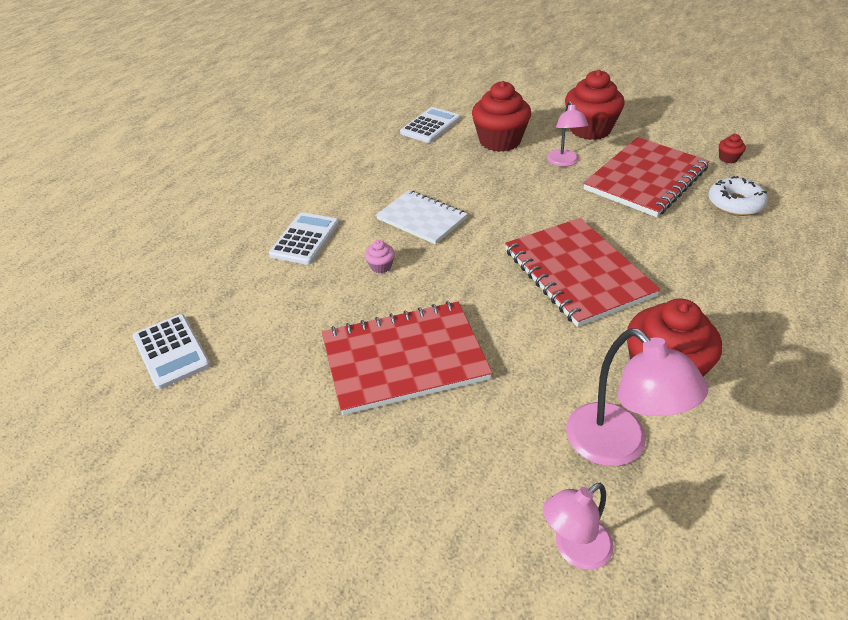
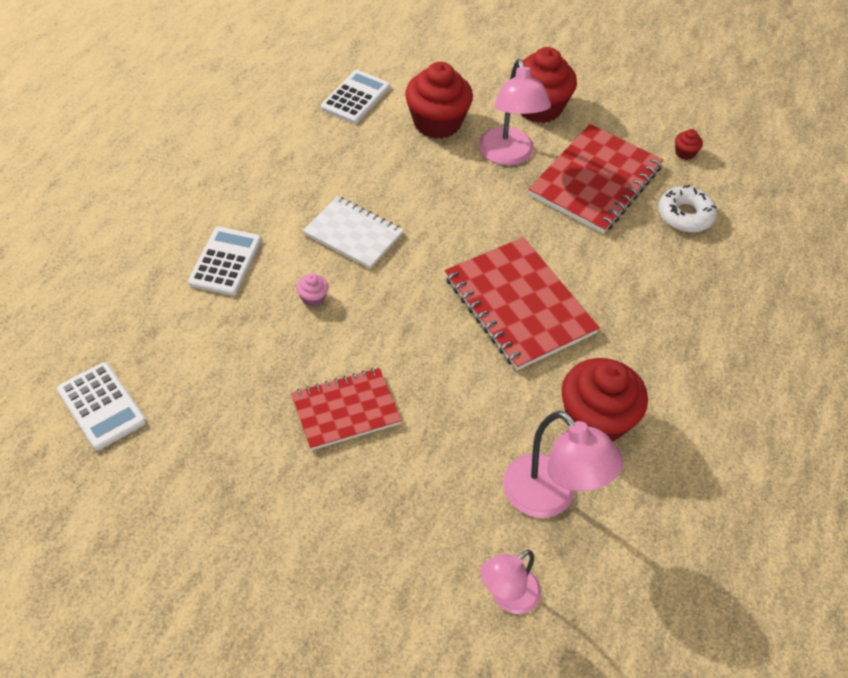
camera: 10 degrees left, 10 degrees up
red notebook [322,301,492,415] -> red notebook [291,368,402,450], size x0.64
pink lamp [547,101,588,167] -> pink lamp [479,59,551,165], size x1.56

